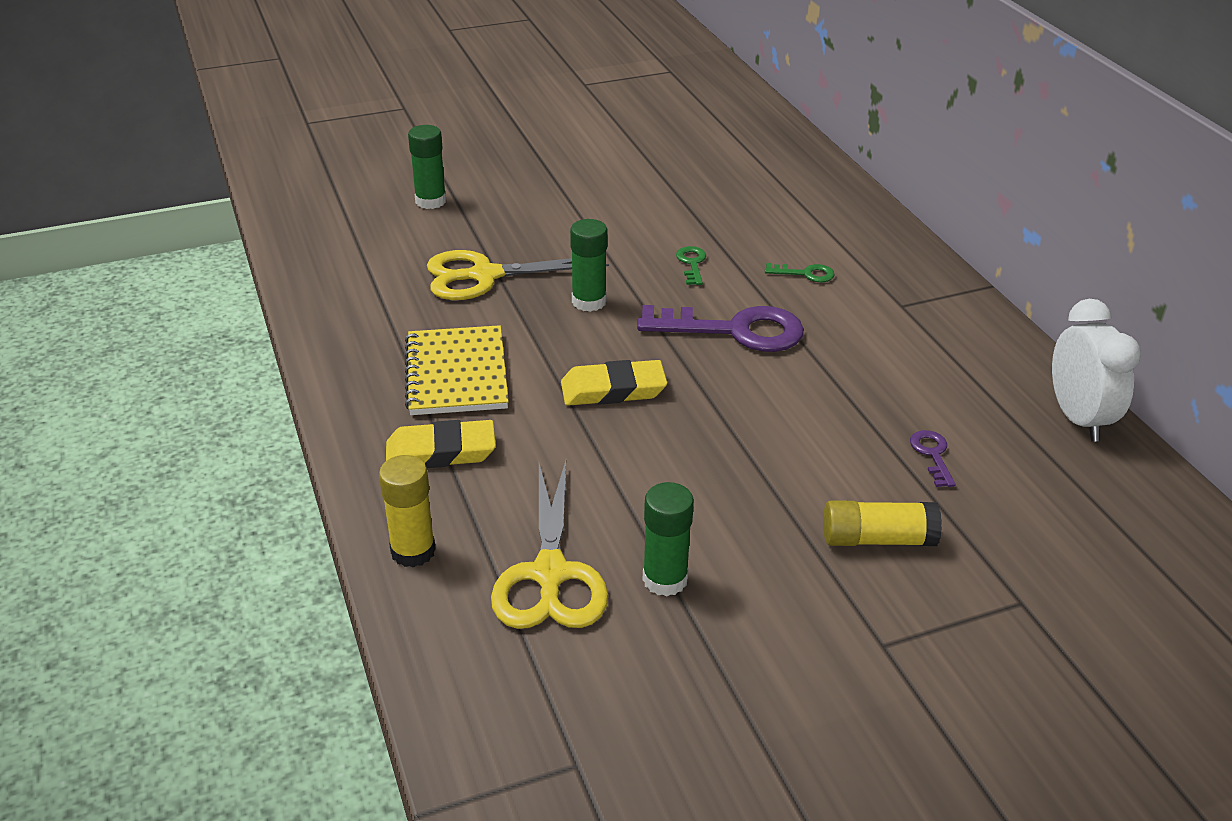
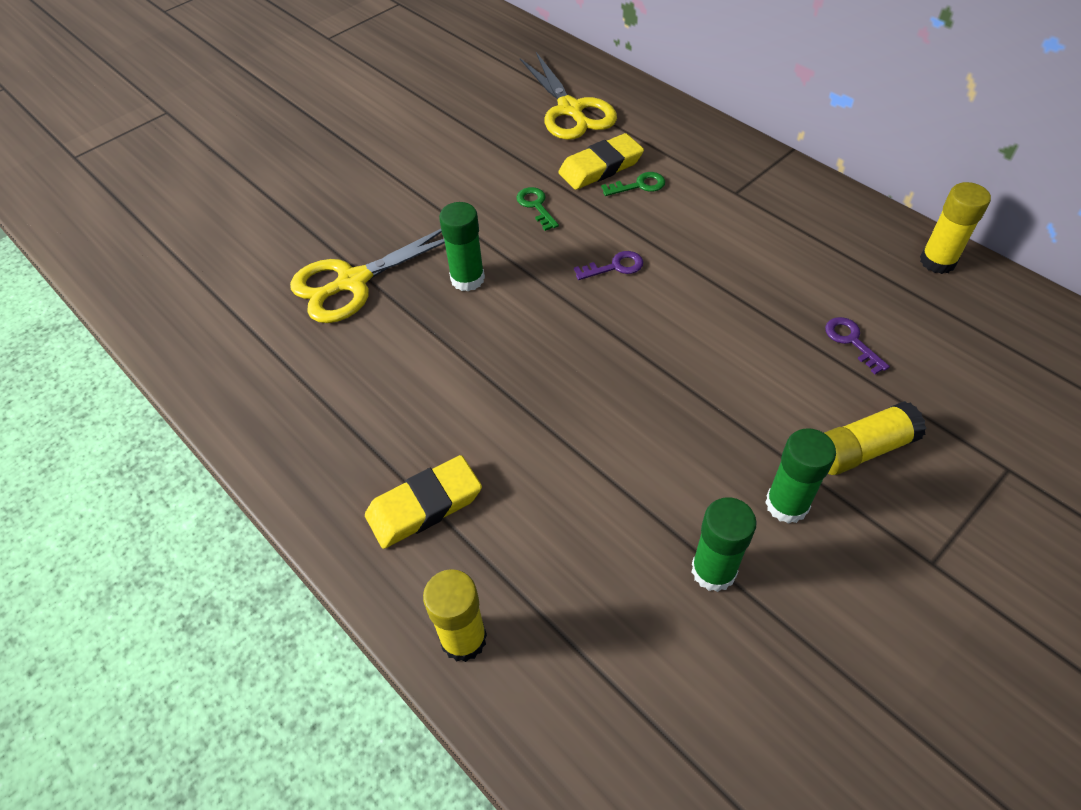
camera: 20 degrees left, 15 degrees up
yellow notebook [405,325,509,415] -> none
green glue stick [408,125,446,209] -> green glue stick moved to [765,428,836,524]
yellow scissors [491,461,608,629] -> yellow scissors moved to [520,52,617,140]
yellow eraser [561,360,667,406] -> yellow eraser moved to [558,133,644,190]
purple key [637,305,804,352] -> purple key [574,251,643,280], size x0.45
white clock [1052,299,1141,442] -> yellow glue stick [920,182,991,274]

